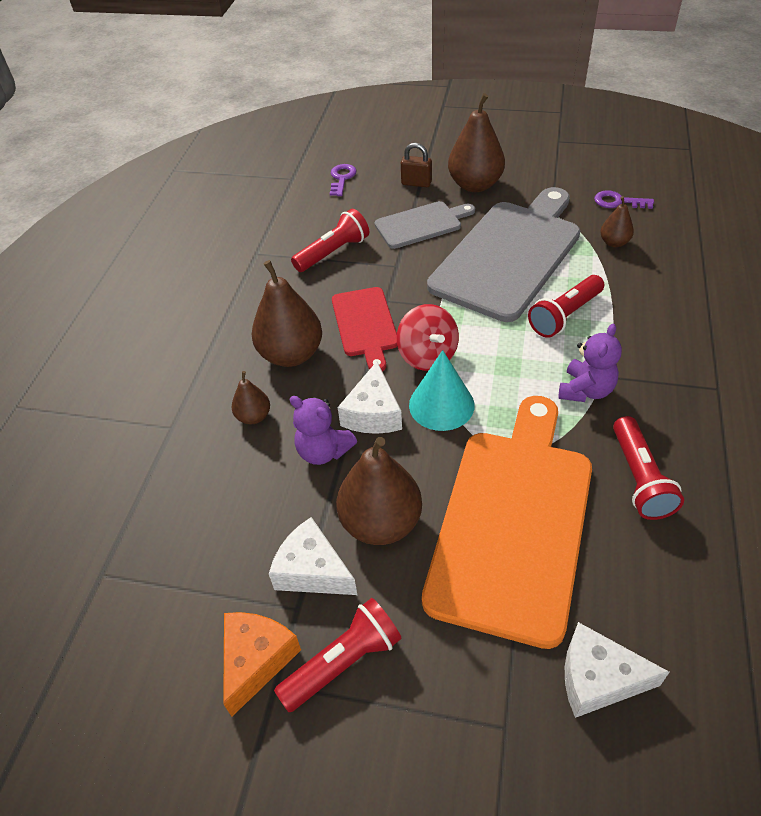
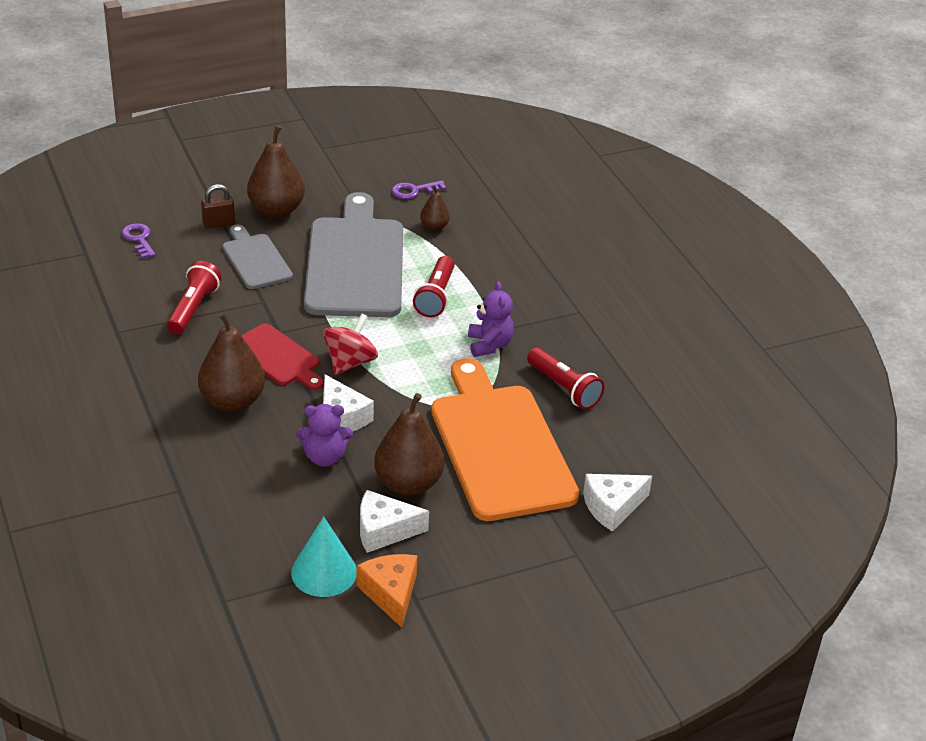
camera: 40 degrees left, 10 degrees down
brown pear [232,371,270,424] -> none
red flashlight [274,598,402,712] -> none
grey cutting board [375,201,475,249] -> grey cutting board turned 60 degrees counterclockwise [222,224,293,289]
red spinning top [397,304,459,371] -> red spinning top turned 90 degrees counterclockwise [323,313,378,375]
turquoise cone [409,350,475,431] -> turquoise cone moved to [291,516,357,597]

